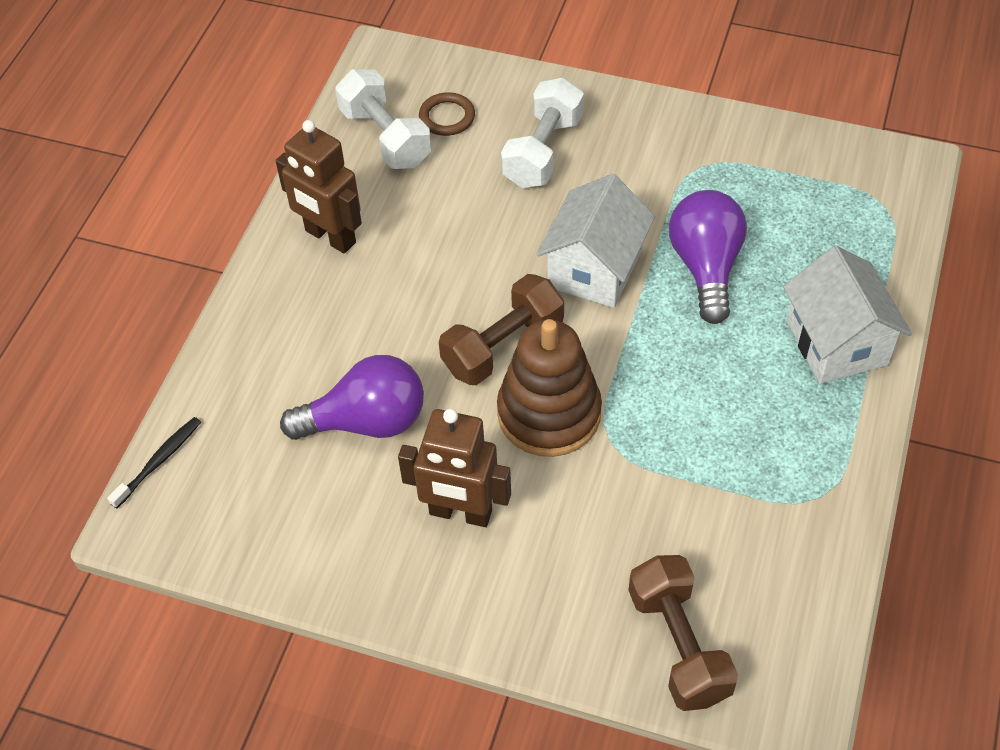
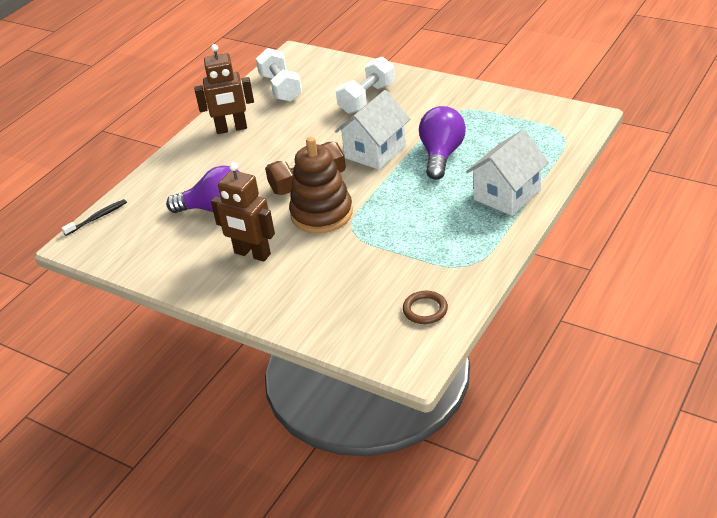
camera: 15 degrees right, 15 degrees down
brown robot [276,120,362,254] -> brown robot turned 60 degrees counterclockwise [194,44,254,134]
brown ring [419,92,475,136] -> brown ring moved to [403,291,448,324]
brown dumbbell [628,555,738,711] -> none
white house [783,246,912,384] -> white house turned 45 degrees clockwise [466,129,549,216]

